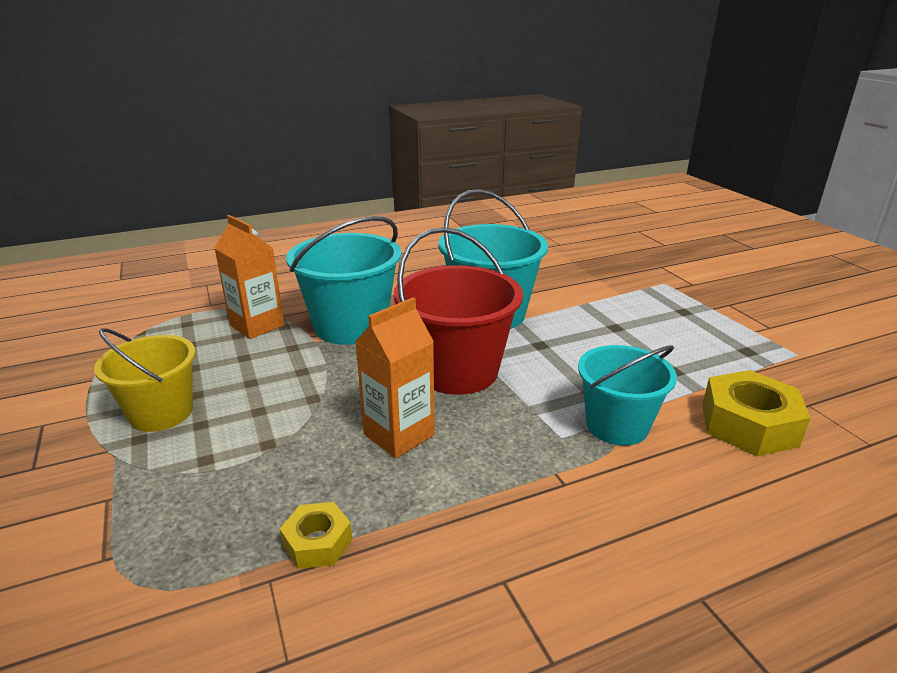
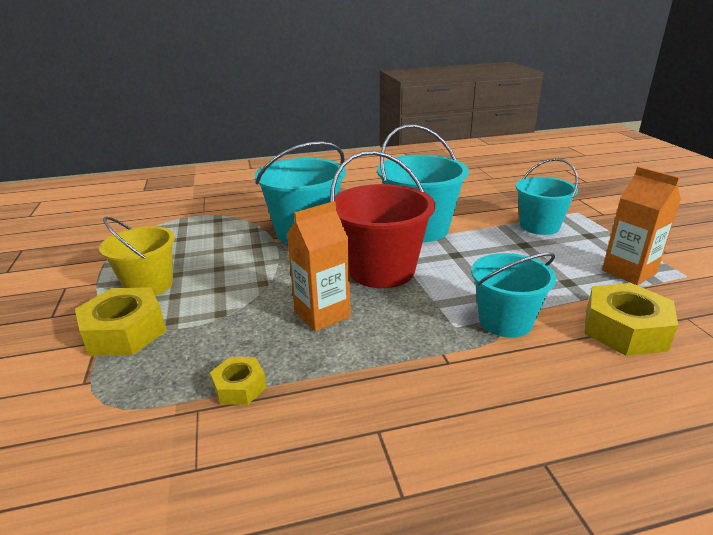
camera: 10 degrees right, 0 degrees up
orange carton [214,215,284,339] -> orange carton moved to [602,166,681,285]
none -> yellow nut [75,287,166,356]
none -> turquoise bucket [516,158,578,235]

